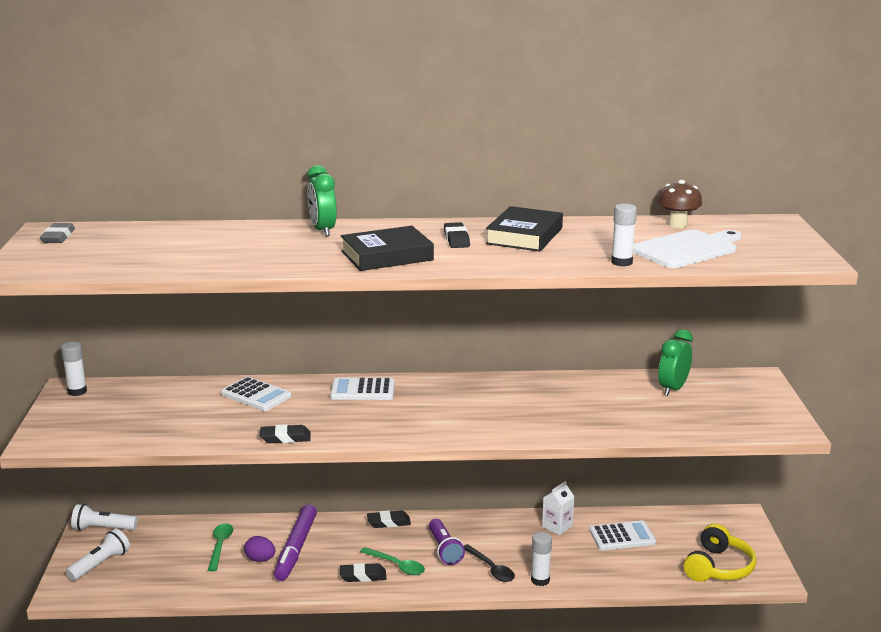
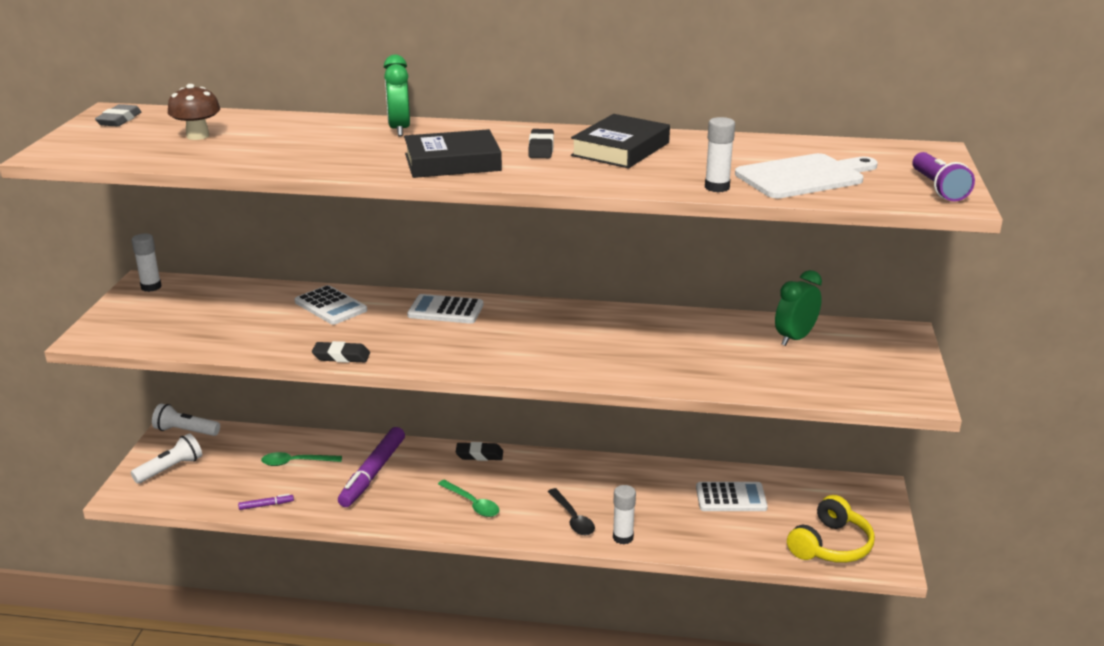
camera: 10 degrees right, 5 degrees up
green spoon [208,523,233,572] -> green spoon turned 105 degrees counterclockwise [261,452,342,466]
purple egg [244,536,275,562] -> none
black eraser [340,563,386,582] -> none
purple flashlight [429,519,465,565] -> purple flashlight moved to [912,152,975,201]
white carton [542,481,575,535] -> none
brown mushroom [658,180,702,228] -> brown mushroom moved to [168,84,220,140]
none -> purple marker [238,494,294,510]

